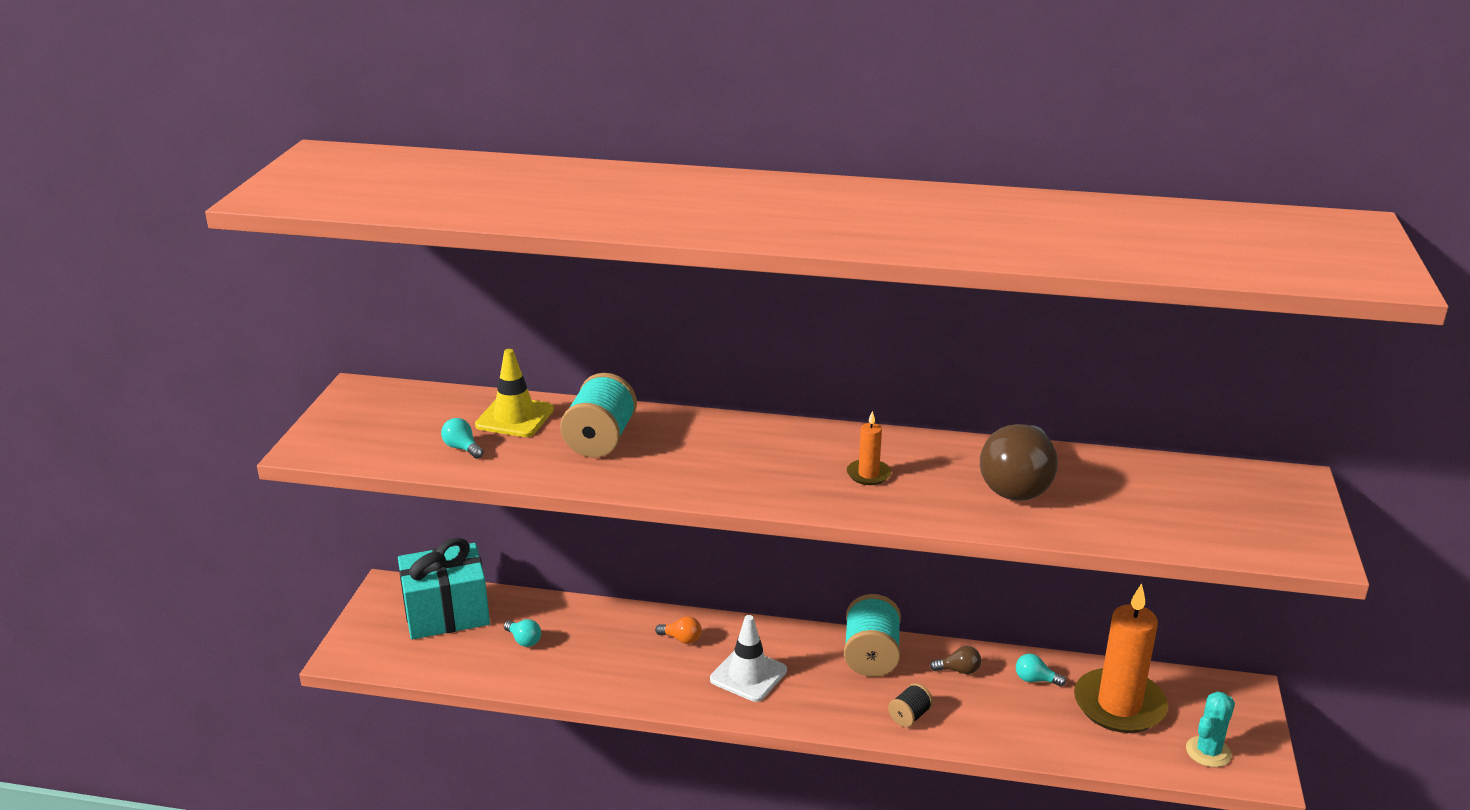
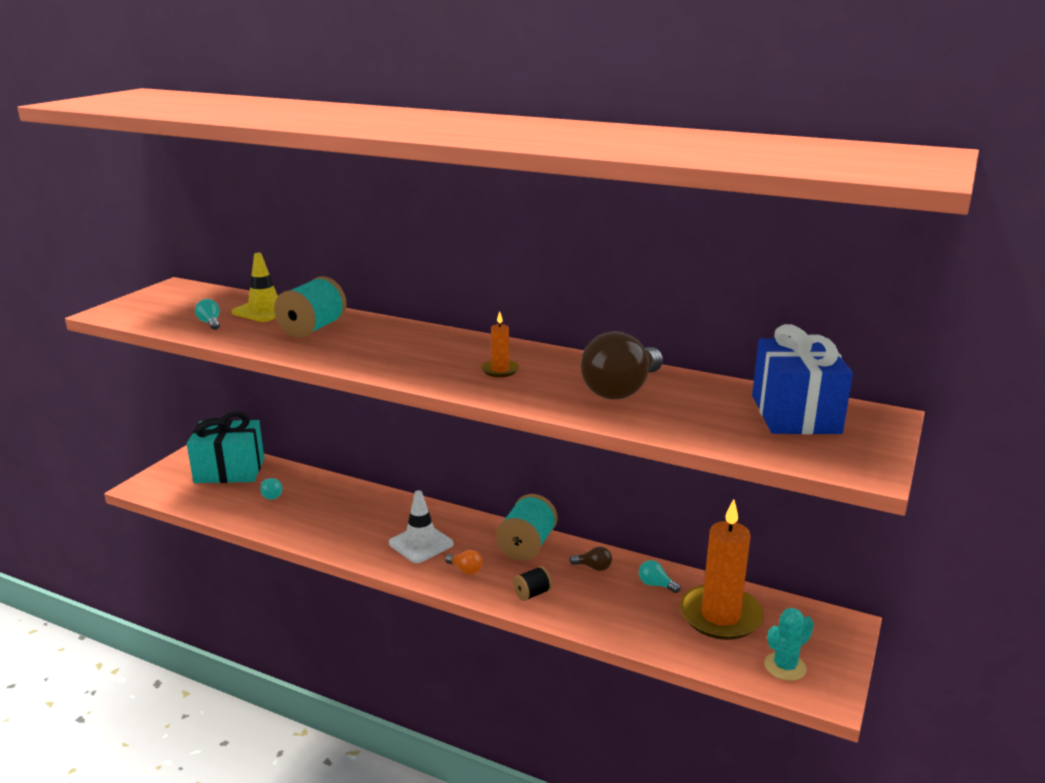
camera: 15 degrees right, 5 degrees down
orange light bulb [655,616,702,644] -> orange light bulb moved to [445,550,482,575]
none -> blue gift [752,324,853,434]

